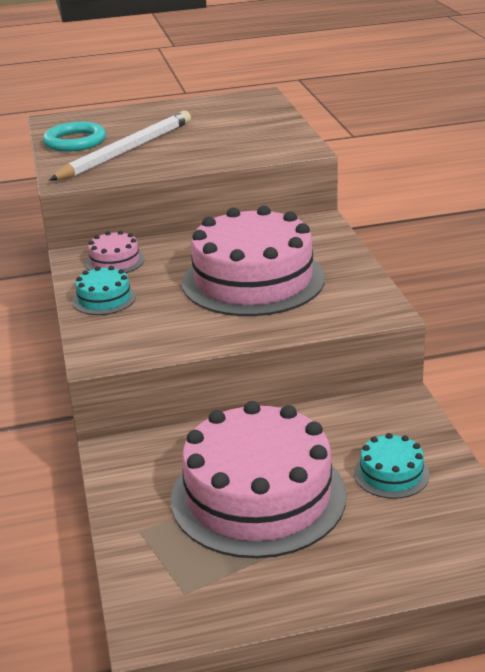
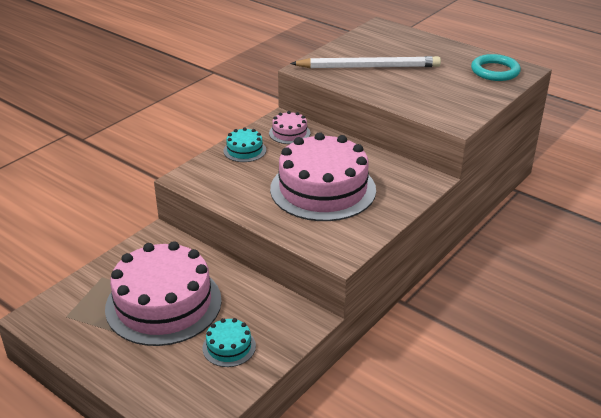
camera: 50 degrees right, 5 degrees up
turquoise ring [43,122,106,152] -> turquoise ring moved to [471,54,521,81]

